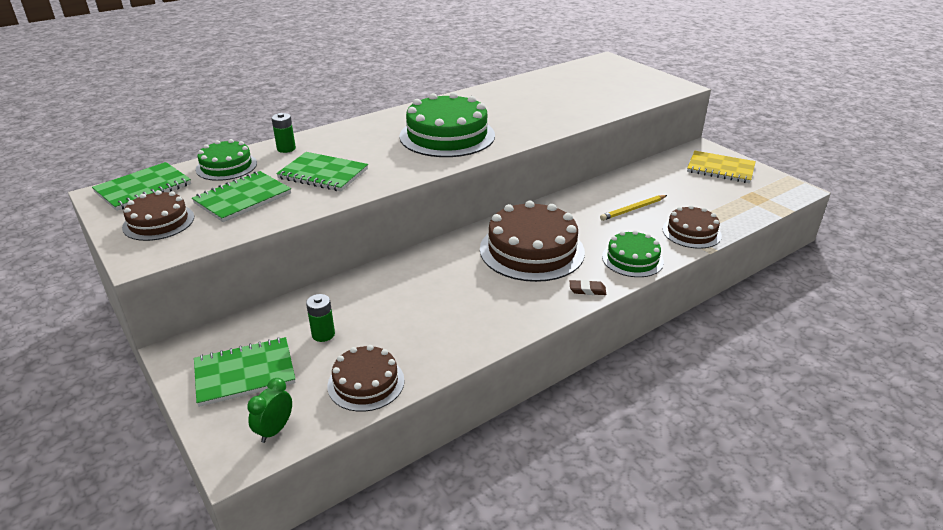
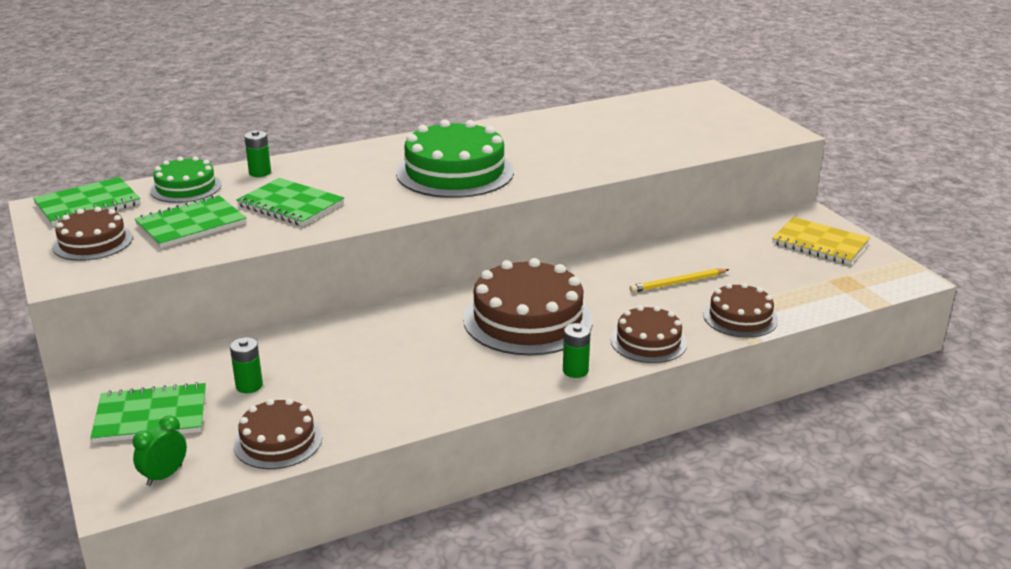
camera: 10 degrees right, 5 degrees down
brown eraser [570,280,606,295] -> green battery [563,323,591,378]
green cake [602,230,664,277] -> brown cake [610,305,687,363]

